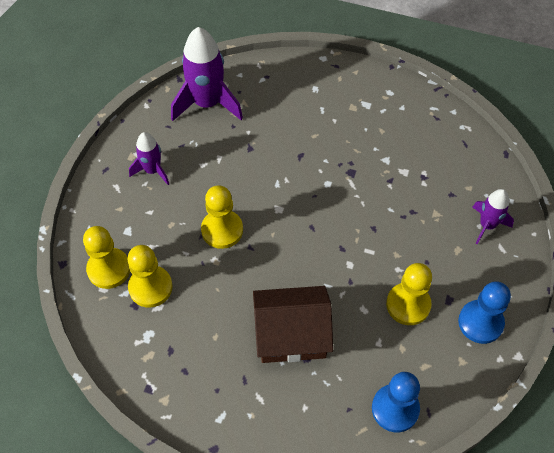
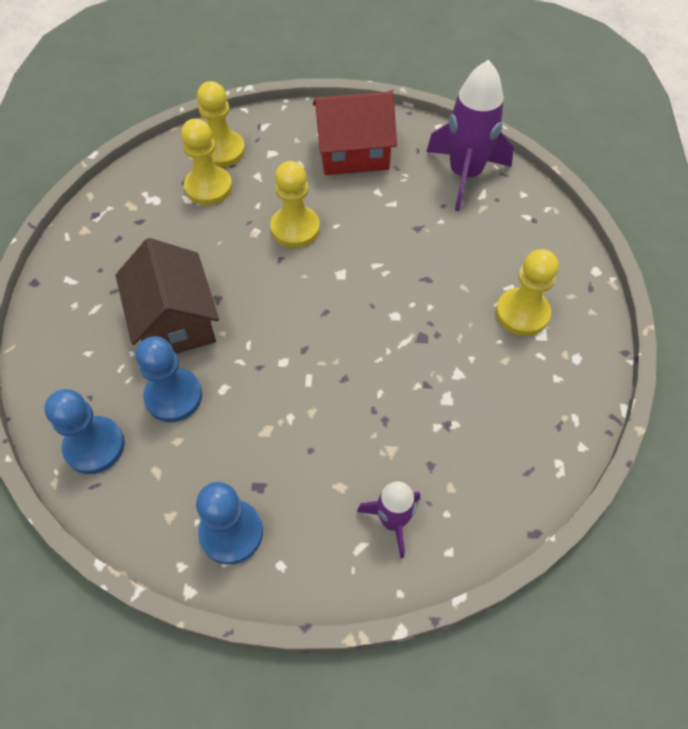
camera: 75 degrees right, 0 degrees up
purple rocket [129,132,169,185] -> red house [313,91,397,175]
yellow pawn [386,263,432,325] -> yellow pawn moved to [496,249,559,336]
none -> blue pawn [136,336,202,422]

